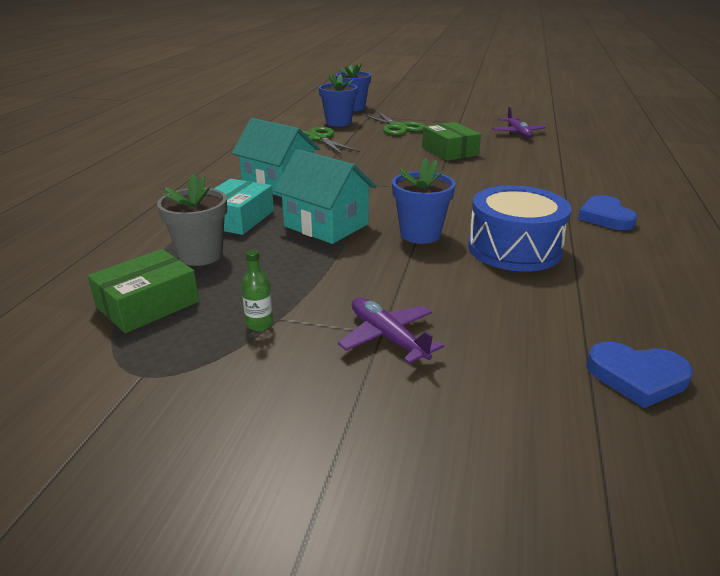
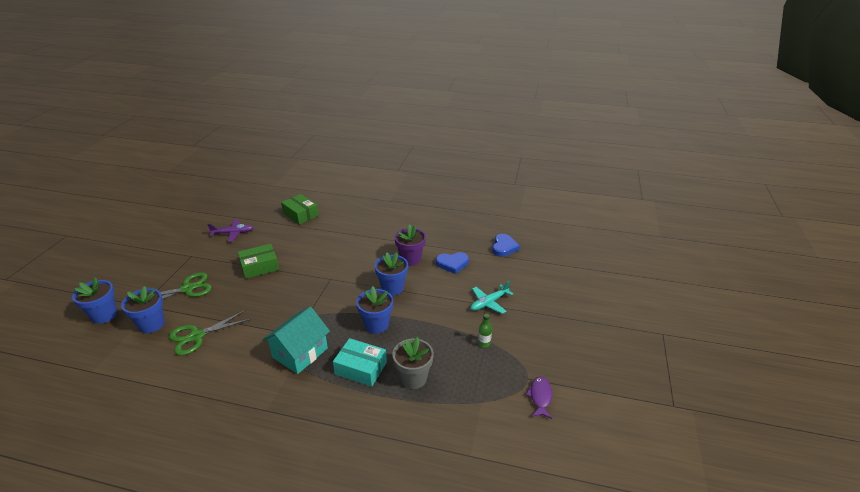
camera: 90 degrees left, 5 degrees up
green box [87,249,199,333] -> green box moved to [281,194,319,225]
turquoise house [273,149,376,244] -> blue flower pot [356,286,393,334]
purple plane [338,298,444,364] -> turquoise plane [470,281,513,314]
blue drum [468,186,572,272] -> purple flower pot [395,224,426,266]
blue heart [578,195,637,230] -> blue heart moved to [436,252,469,274]
none -> purple fish [525,376,552,419]

